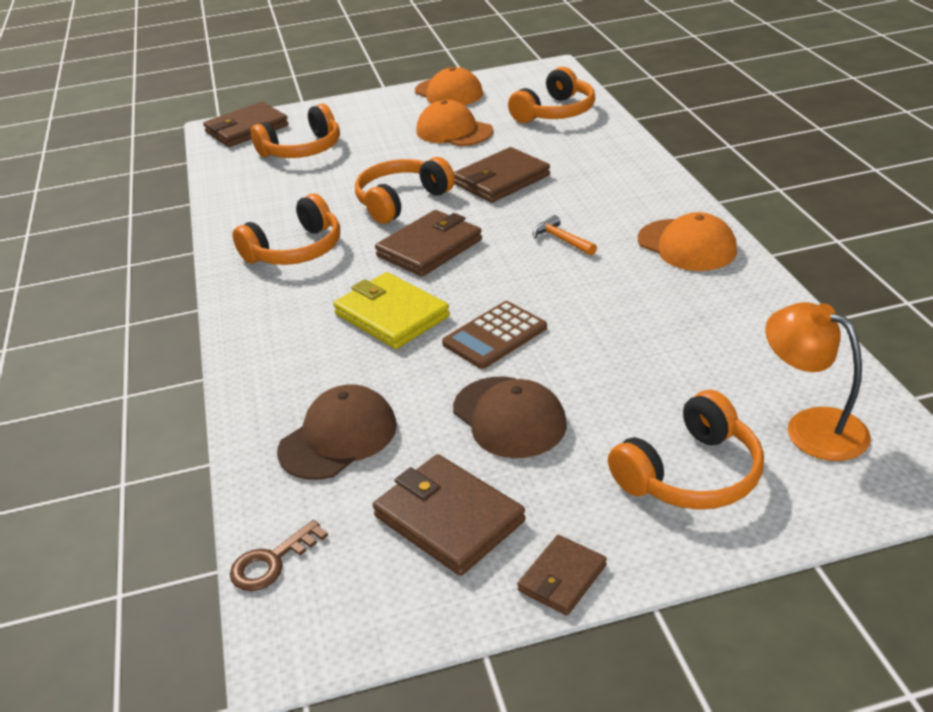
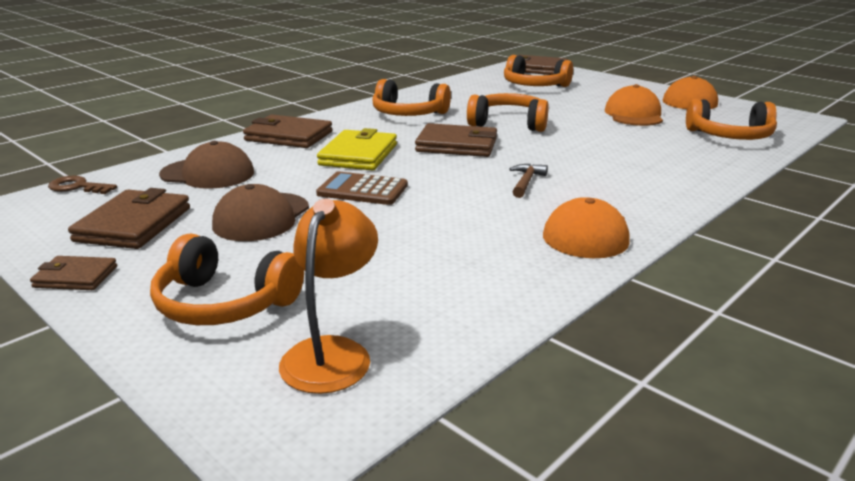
camera: 55 degrees right, 10 degrees down
brown wallet [454,147,550,203] -> brown wallet moved to [243,114,332,148]
orange hammer [533,215,597,256] -> brown hammer [509,164,548,198]

